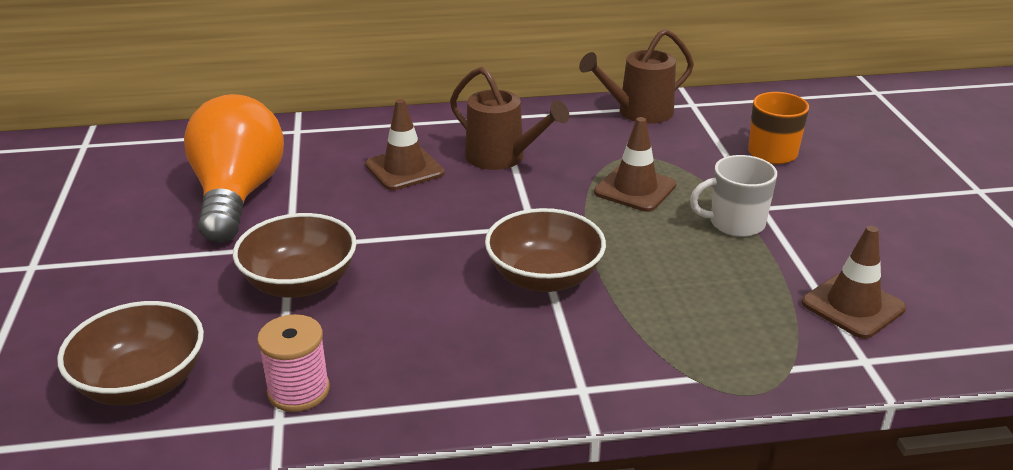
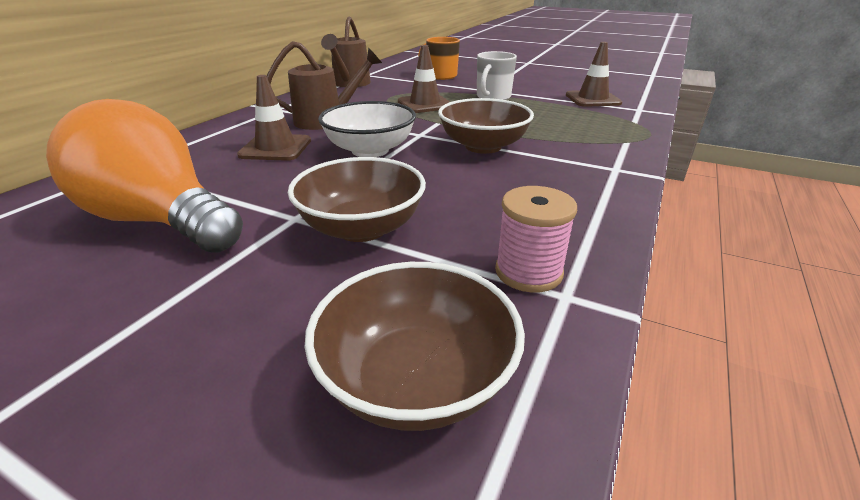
camera: 55 degrees left, 0 degrees up
none -> white bowl [318,101,416,157]

